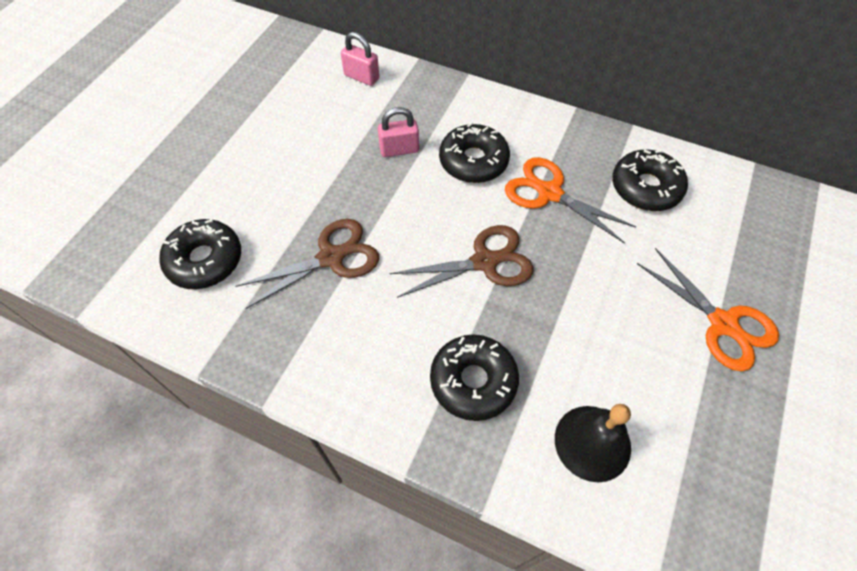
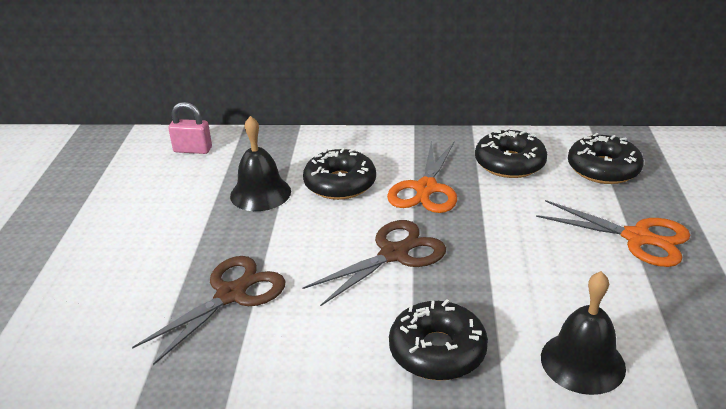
camera: 20 degrees left, 25 degrees down
black donut [159,219,241,289] -> black donut moved to [568,133,644,184]
pink padlock [378,107,419,157] -> black bell [230,116,291,211]
orange scissors [505,157,636,244] -> orange scissors turned 90 degrees counterclockwise [387,141,457,213]

